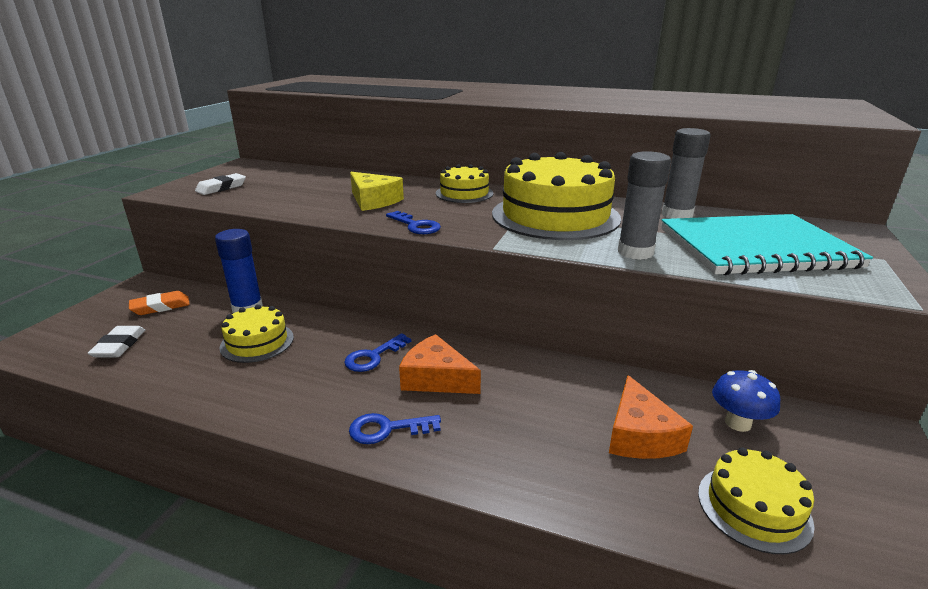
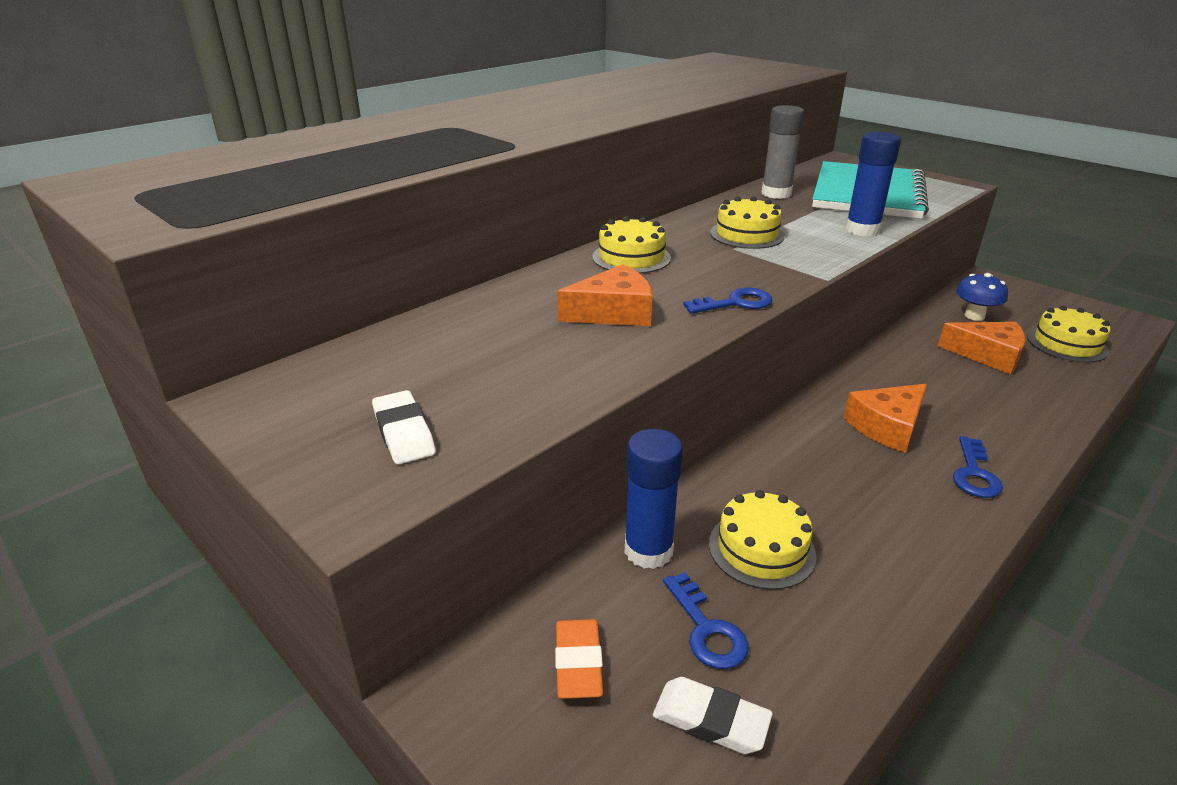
camera: 65 degrees left, 5 degrees up
blue key [344,333,411,372] -> blue key moved to [663,572,749,669]
yellow cheese [350,172,404,211] -> orange cheese [557,264,652,326]
yellow cake [492,152,621,240] -> yellow cake [710,196,785,249], size x0.51
grey glue stick [618,151,671,260] -> blue glue stick [845,132,901,236]

